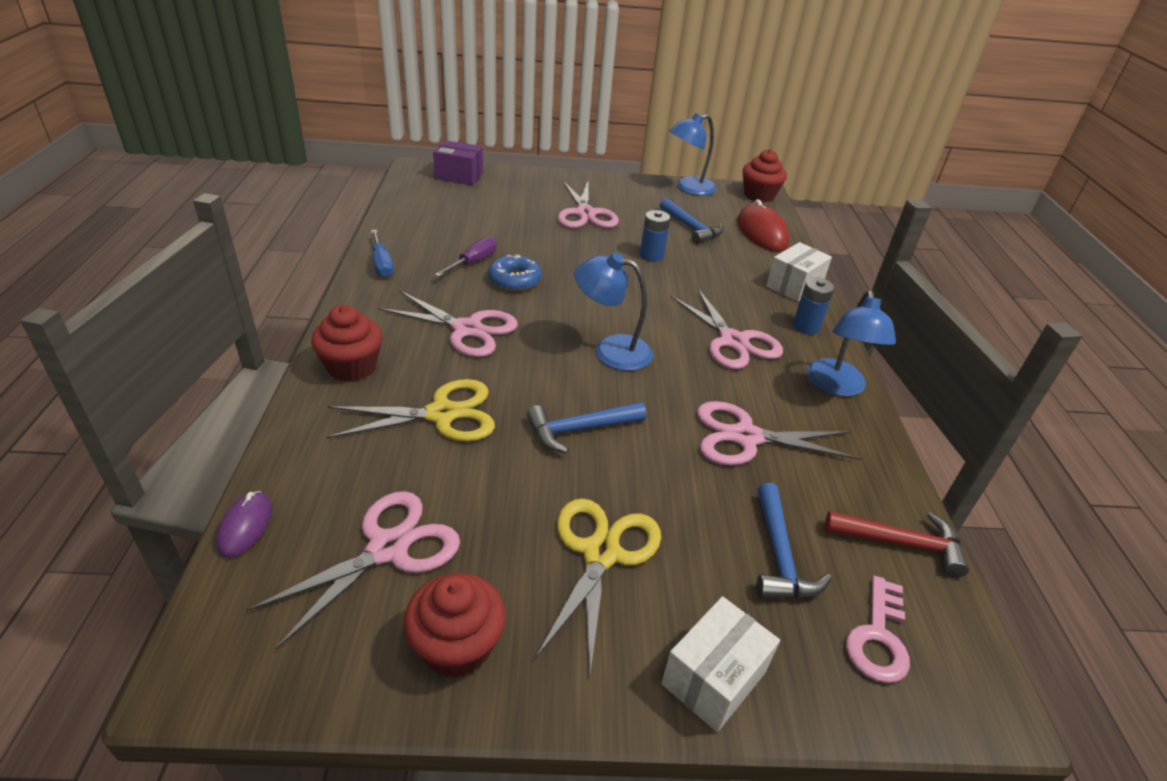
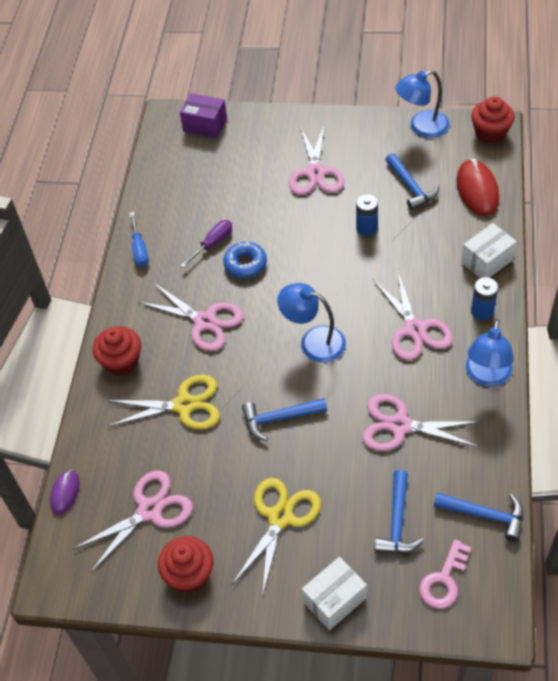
camera: 15 degrees right, 15 degrees up
red hammer [825,511,969,578] -> blue hammer [434,492,523,542]

